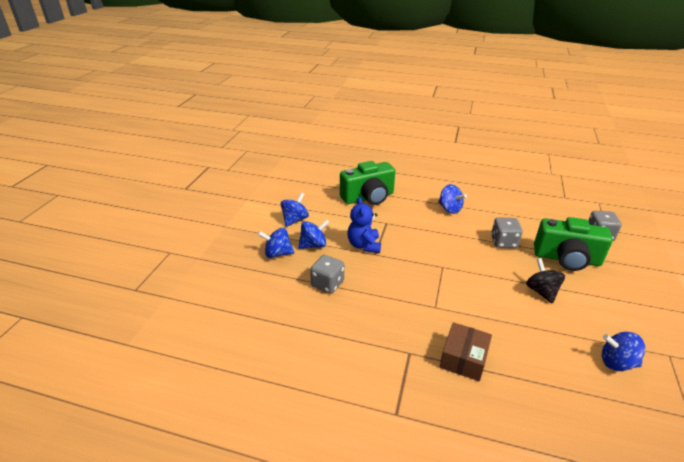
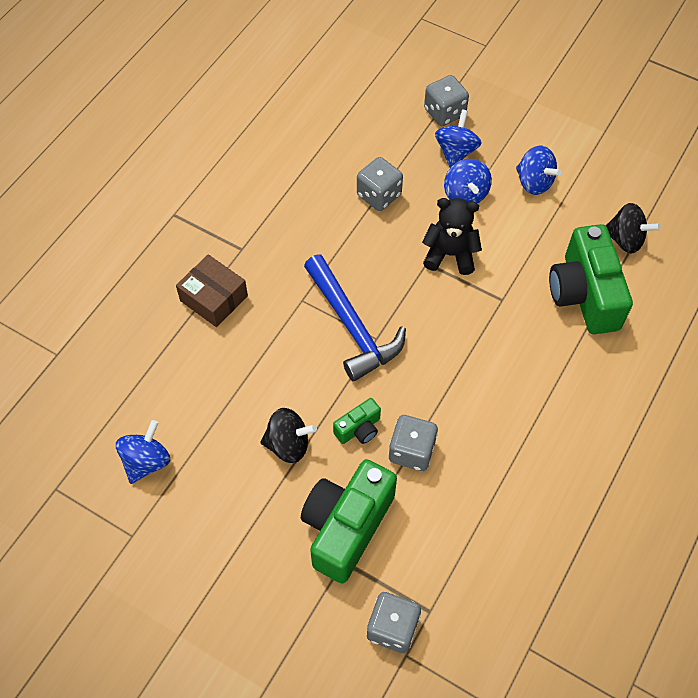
camera: 105 degrees right, 25 degrees up
blue teddy bear [348,197,381,253] -> black teddy bear [422,198,482,275]
blue spinning top [438,184,467,214] -> none
none -> blue hammer [304,255,406,382]
none -> green camera [333,398,381,444]
none -> grey dice [424,75,469,126]
none -> black spinning top [606,203,661,253]

